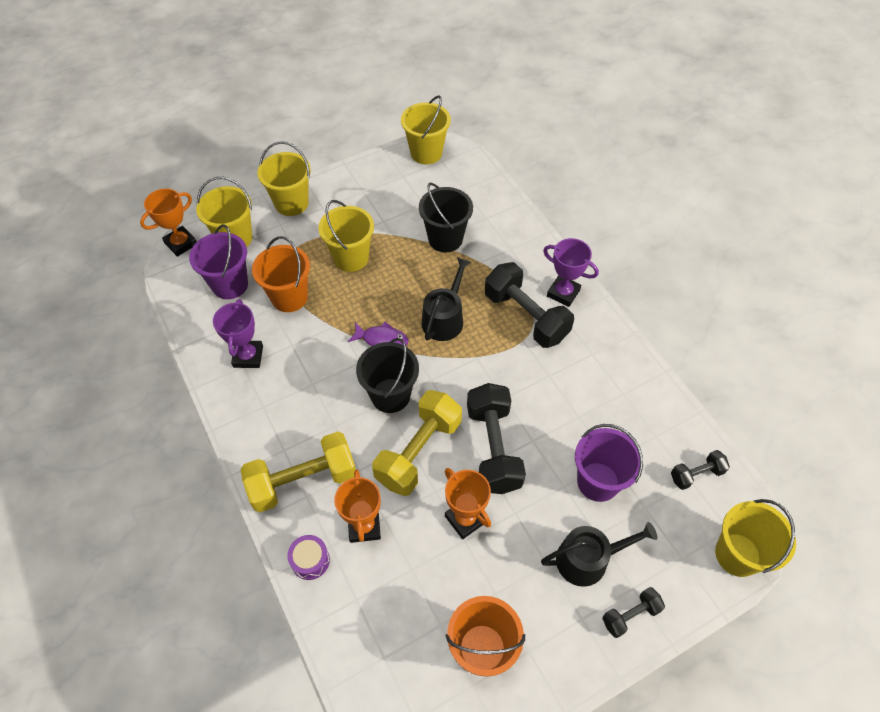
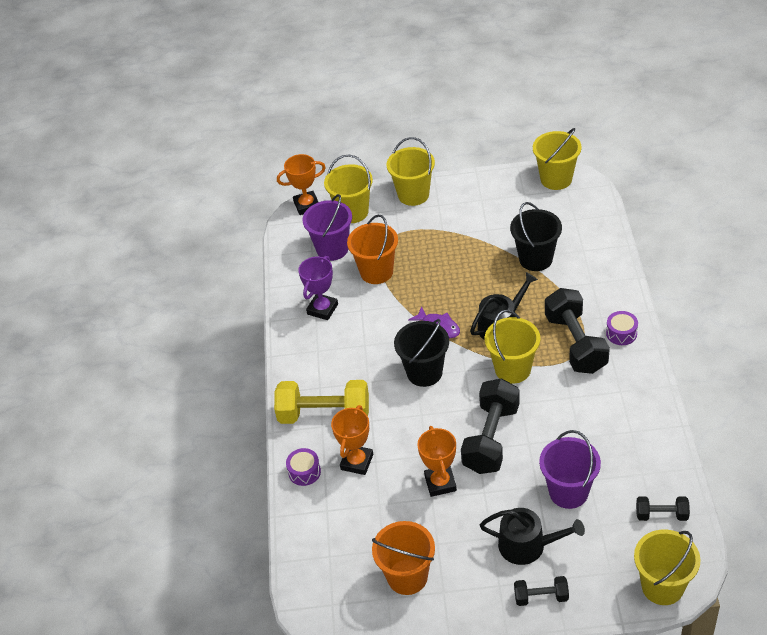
camera: 30 degrees right, 10 degrees down
yellow bucket [318,200,374,272] -> yellow bucket moved to [485,310,540,384]
yellow dumbbell [372,390,462,496] -> none
purple trophy [543,238,599,307] -> purple drum [606,311,638,345]

